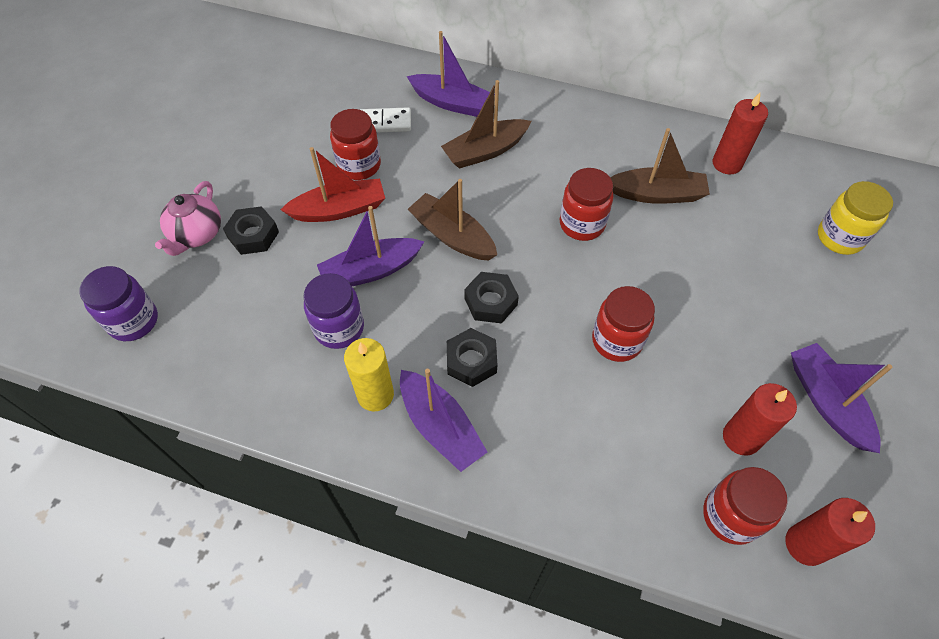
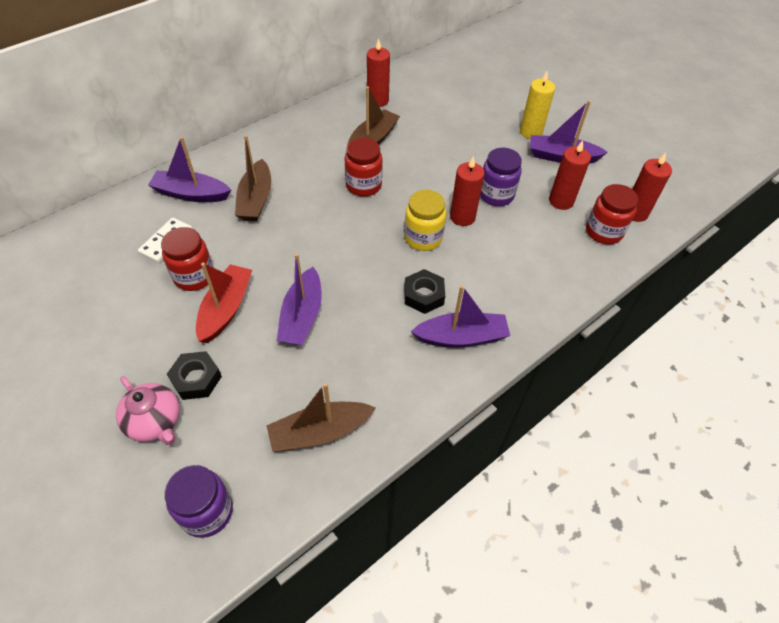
camera: 60 degrees left, 5 degrees down
purple jar [304,273,364,349] -> purple jar moved to [480,148,522,206]
yellow candle [344,338,394,411] -> yellow candle moved to [520,71,555,139]
purple boat [407,31,490,117] -> purple boat turned 135 degrees counterclockwise [148,137,231,202]
brown boat [408,179,497,261] -> brown boat moved to [266,383,376,452]
black nut [464,272,519,324] -> none
red jar [592,286,655,362] -> red candle [450,156,485,226]
yellow jar [818,181,893,255] -> yellow jar moved to [404,190,446,251]

